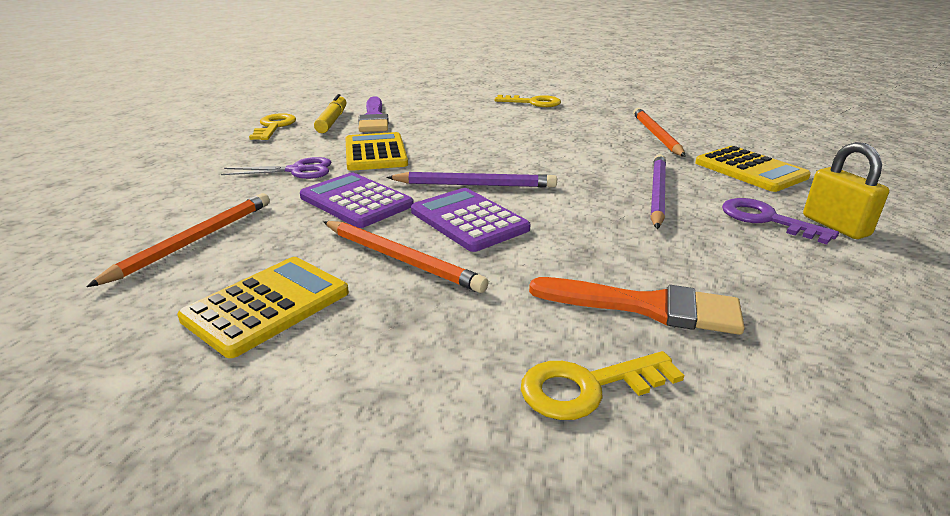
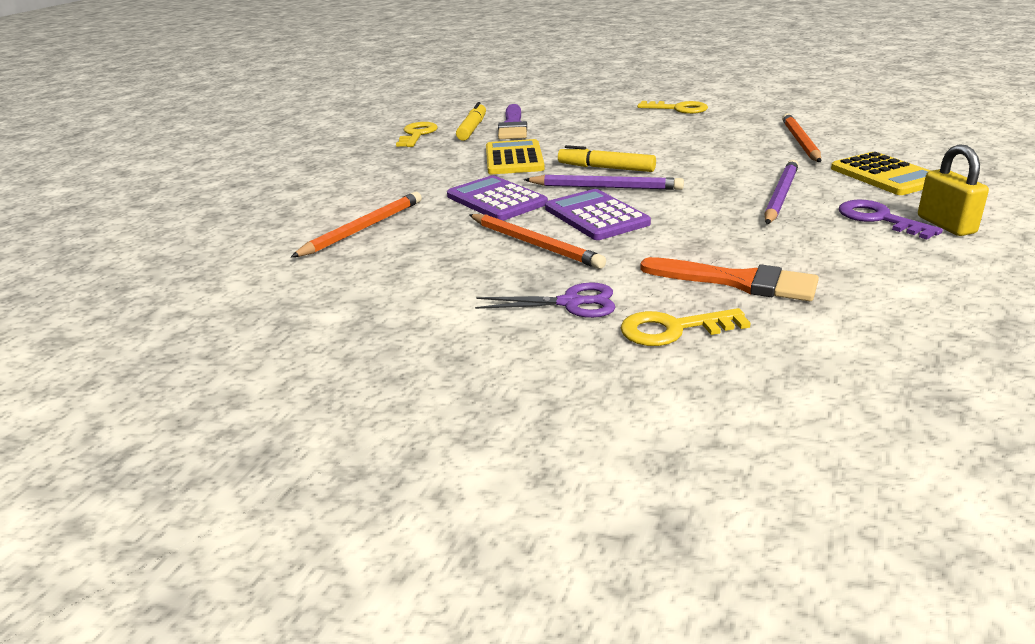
camera: 10 degrees right, 0 degrees up
yellow calculator [177,257,349,358] -> none
purple scissors [221,157,331,179] -> purple scissors moved to [475,282,616,318]
none -> yellow marker [558,145,656,172]

